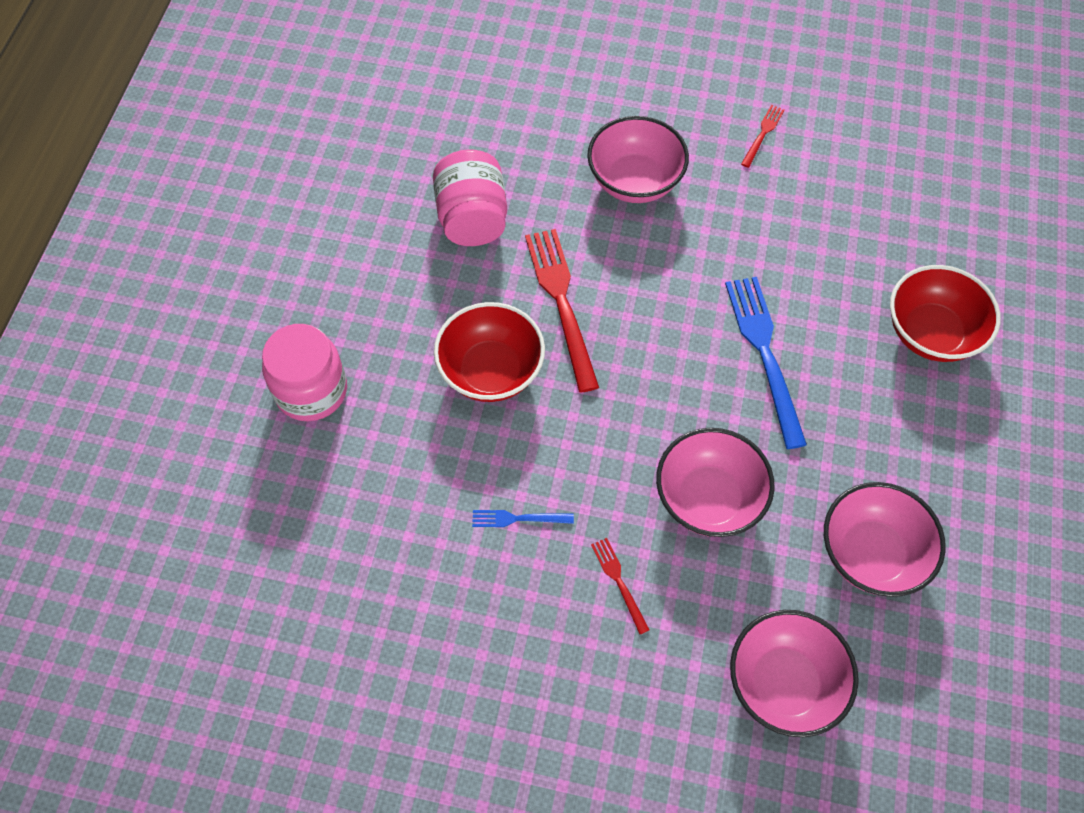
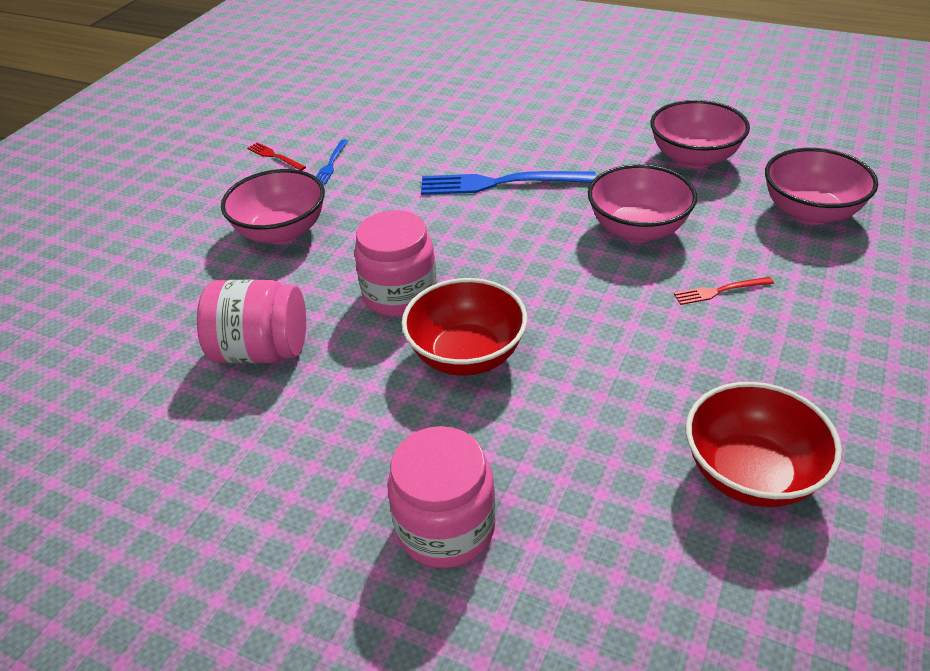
camera: 75 degrees left, 20 degrees down
blue fork [472,510,574,527] -> blue fork moved to [316,139,348,185]
red fork [525,229,599,393] -> pink jar [354,210,437,317]
red bowl [890,265,1001,362] -> red bowl moved to [686,382,842,507]

